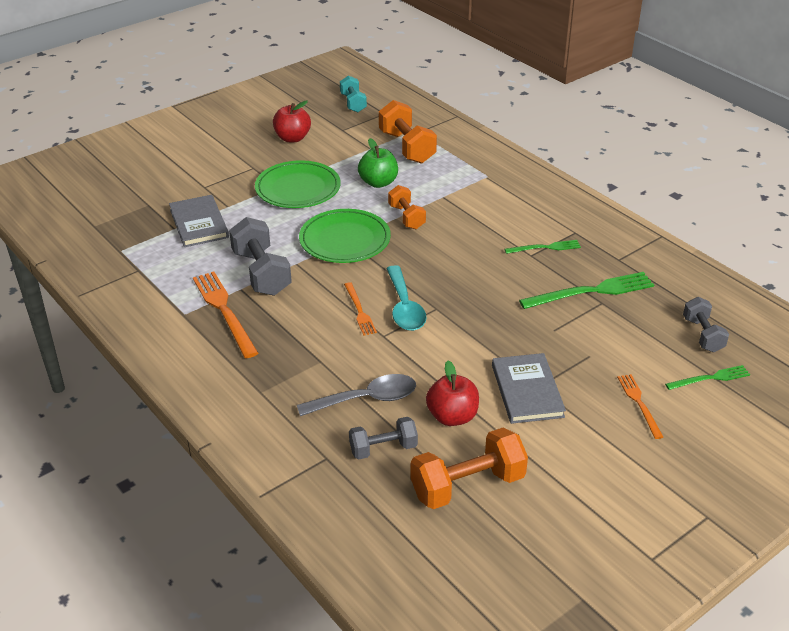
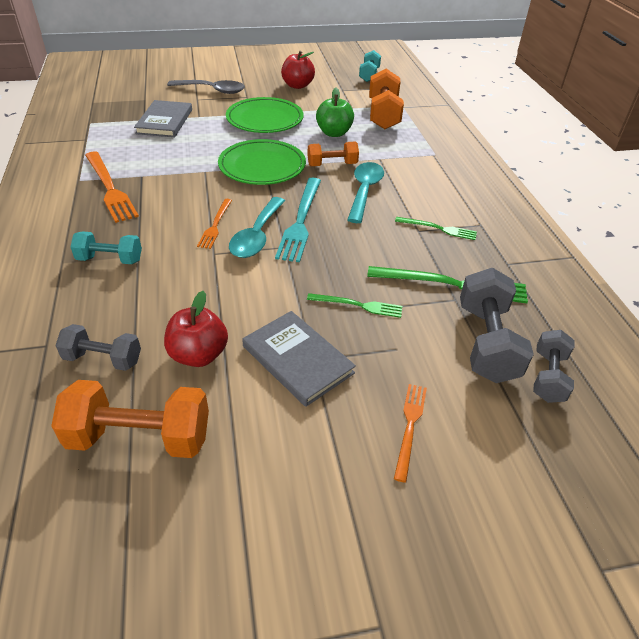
camera: 25 degrees right, 5 degrees up
orange fork [193,272,258,358] -> orange fork turned 150 degrees clockwise [85,151,139,223]
grey dumbbell [229,217,292,296] -> grey dumbbell moved to [460,268,534,383]
grey spoon [297,374,416,416] -> grey spoon moved to [167,80,245,94]
orange dumbbell [388,185,426,229] -> orange dumbbell turned 75 degrees clockwise [308,141,359,166]
grey book [492,353,566,424] -> grey book turned 60 degrees counterclockwise [242,311,356,407]
green fork [665,365,750,390] -> green fork moved to [307,293,402,318]
none -> turquoise dumbbell [71,231,142,264]
none -> turquoise fork [275,177,321,262]
none -> turquoise spoon [347,162,384,223]

